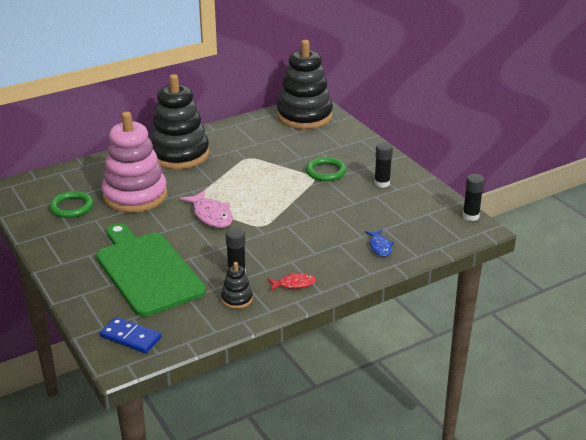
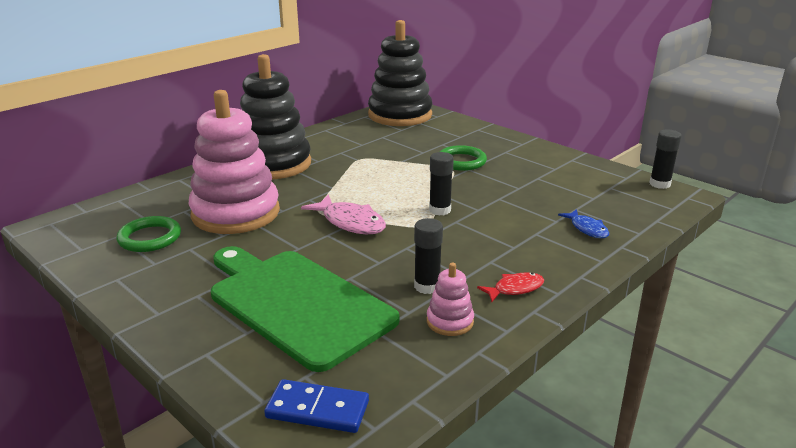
camera: 15 degrees left, 5 degrees down
black stacking toy [221,262,253,309] -> pink stacking toy [427,263,474,336]
black glue stick [374,143,393,188] -> black glue stick moved to [429,152,454,216]

